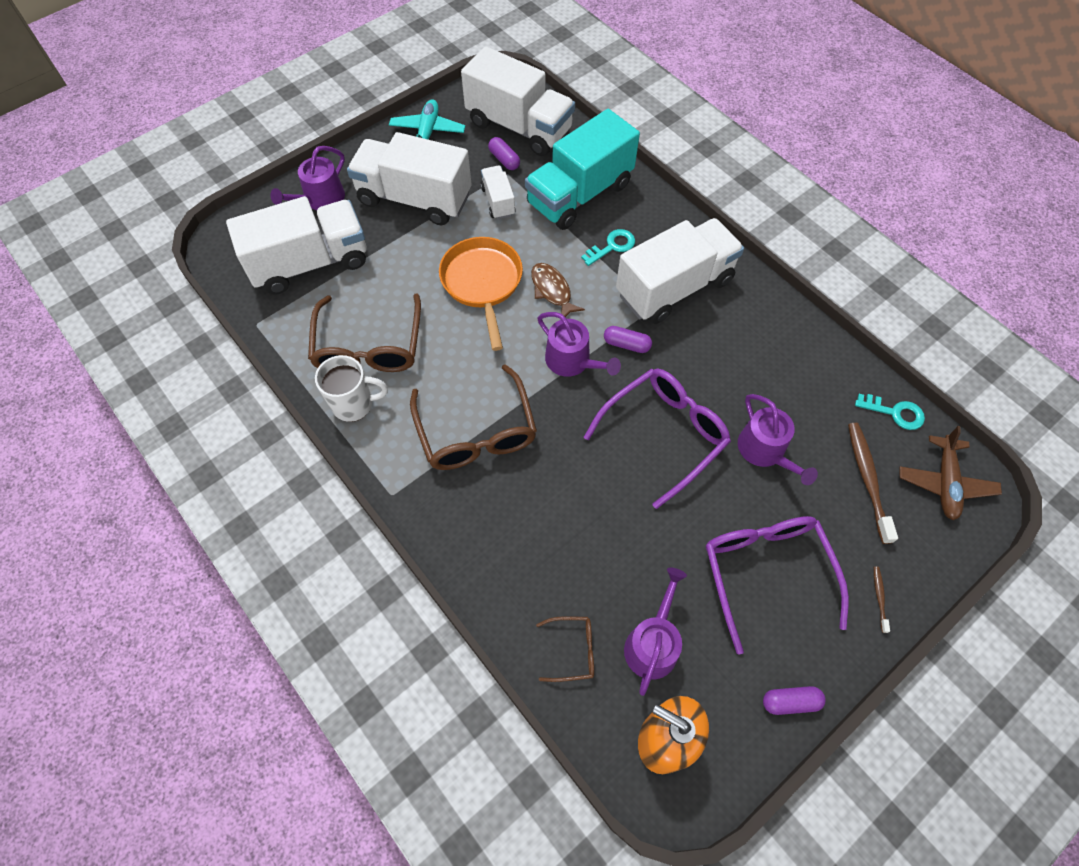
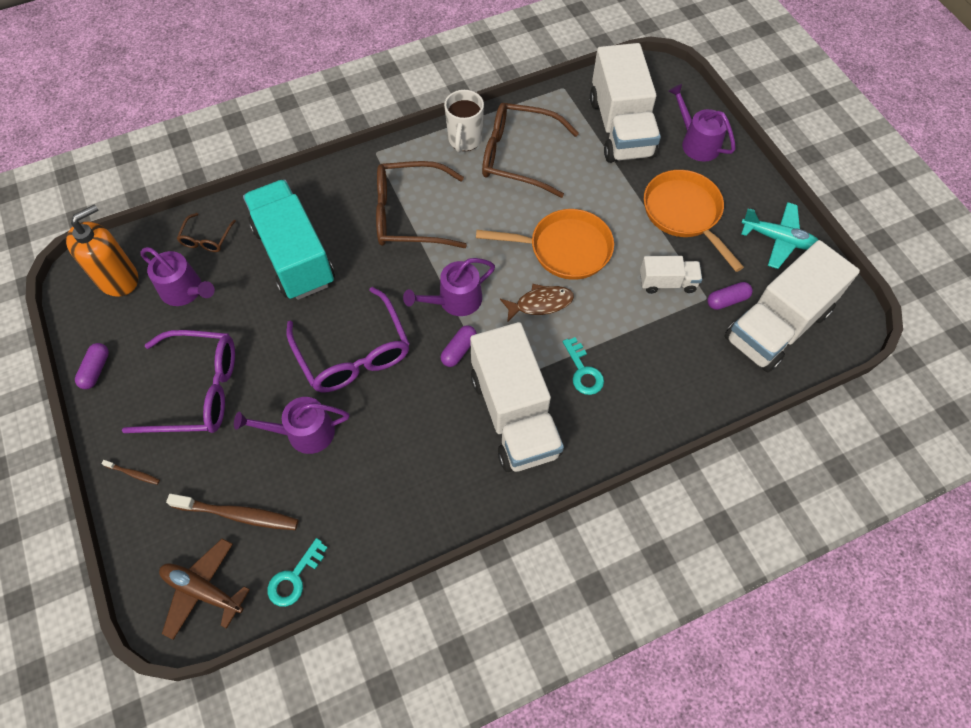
camera: 105 degrees right, 0 degrees up
white truck [347,132,472,225] -> orange pan [644,170,744,272]
turquoise truck [525,109,640,230] -> turquoise truck moved to [243,179,335,300]

